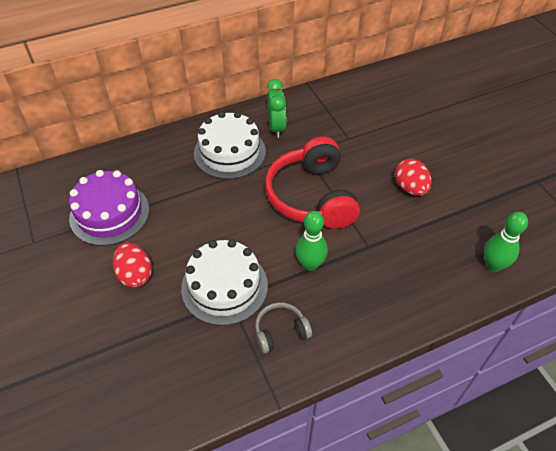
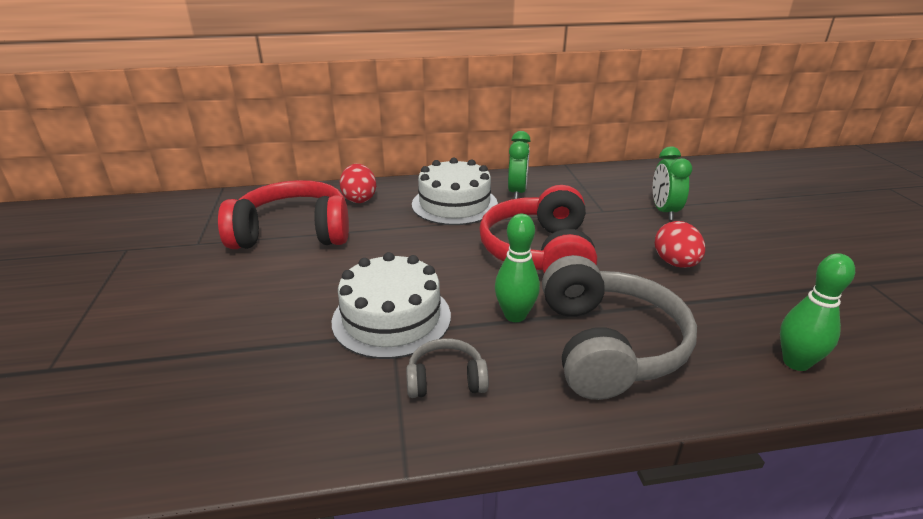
camera: 15 degrees right, 20 degrees down
purple cake [69,170,149,246] -> red headphones [218,180,349,249]
red egg [113,243,152,287] -> red egg moved to [340,164,376,203]
none -> grey headphones [542,255,697,400]
none -> green clock [653,147,692,220]

